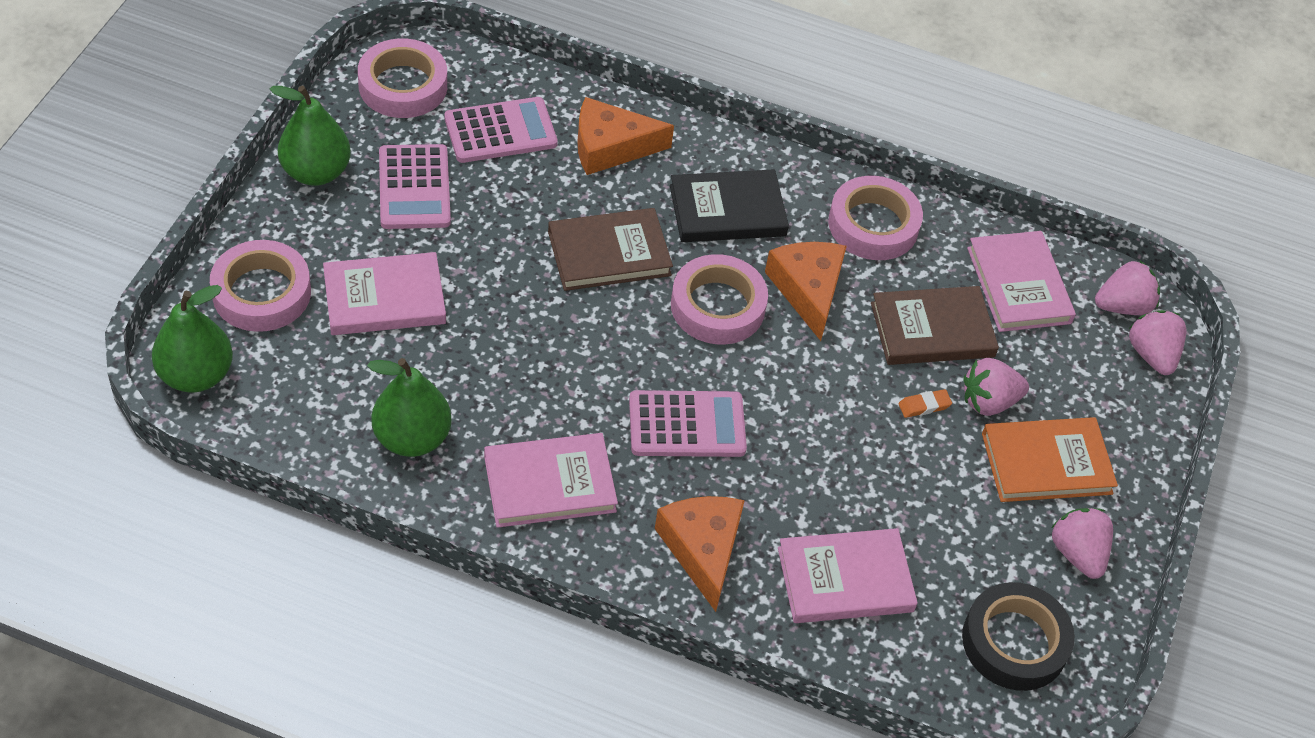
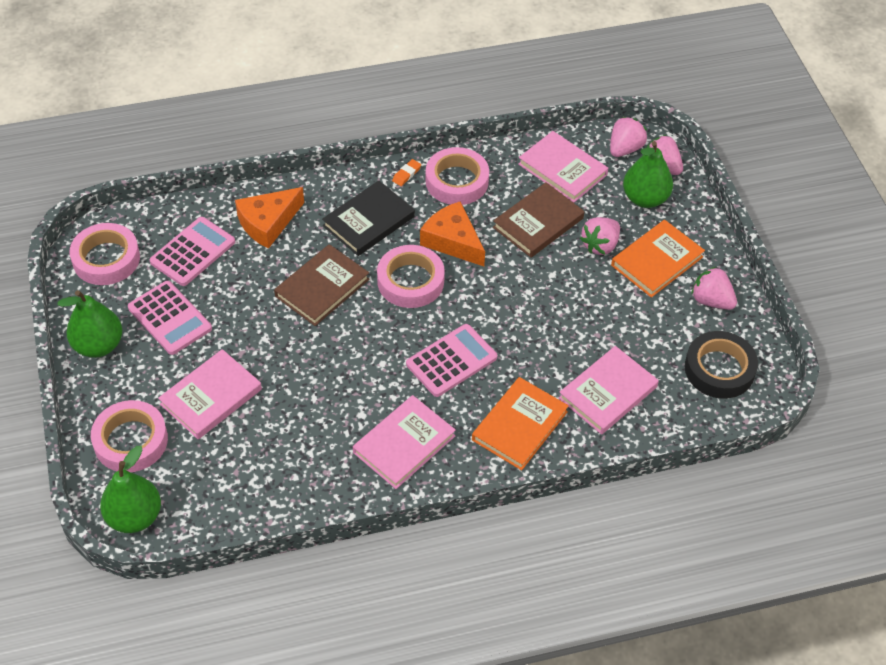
camera: 30 degrees left, 0 degrees up
green pear [367,358,452,457] -> green pear moved to [623,141,673,208]
orange cheese [655,496,745,612] -> orange book [472,377,569,470]
orange eraser [898,389,952,418] -> orange eraser moved to [392,159,421,186]

